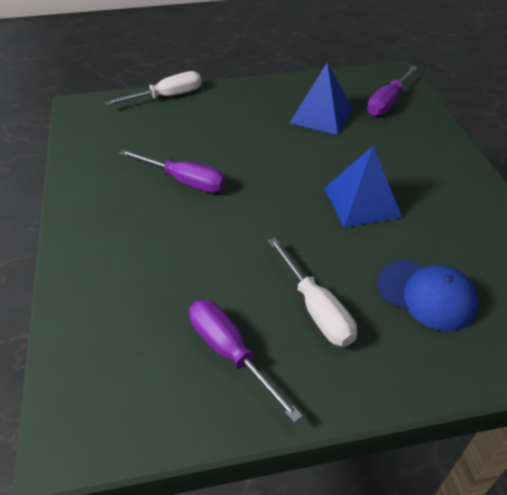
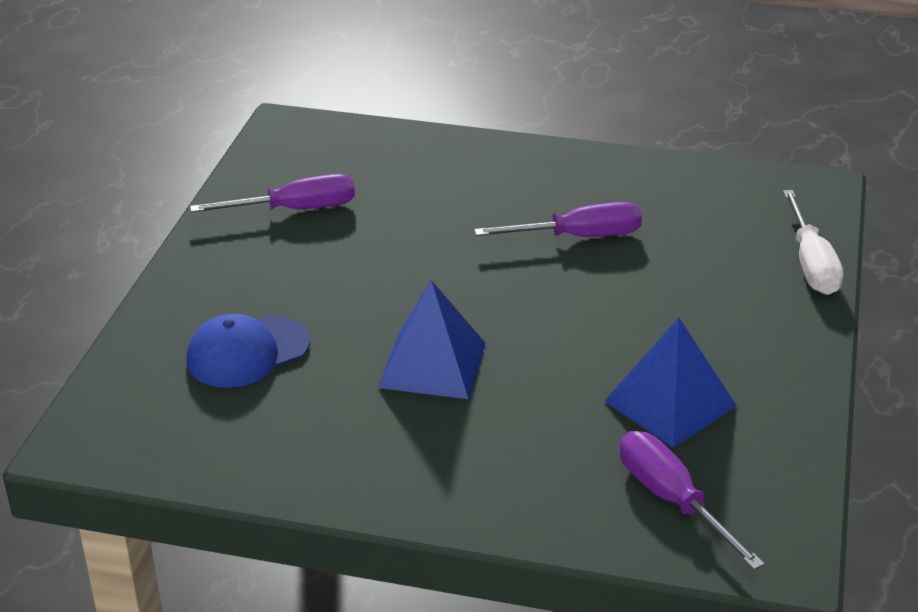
camera: 115 degrees right, 10 degrees down
purple screwdriver [119,149,226,193] -> purple screwdriver turned 150 degrees counterclockwise [474,202,642,237]
white screwdriver [268,237,357,347] -> none

